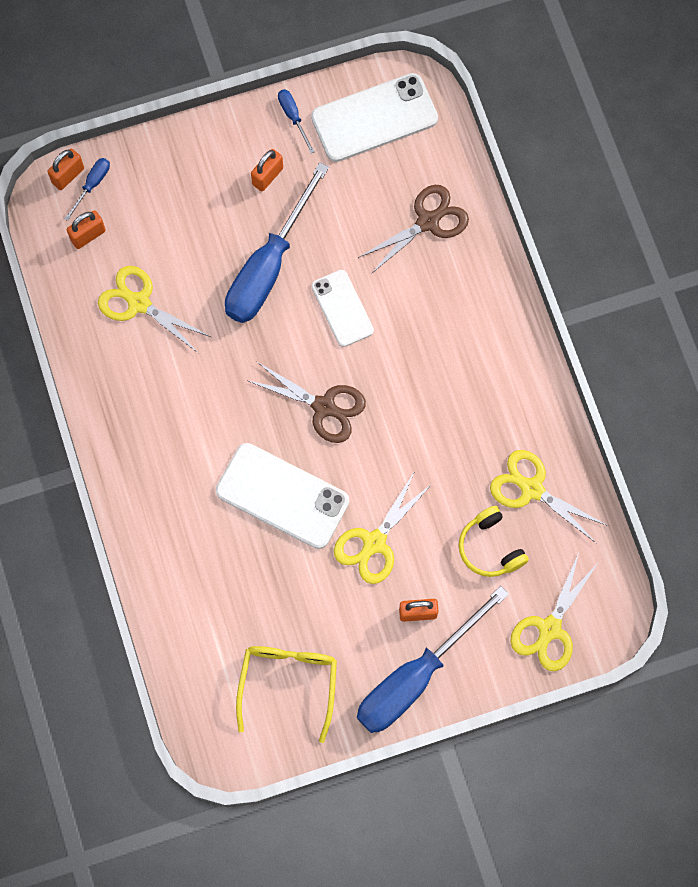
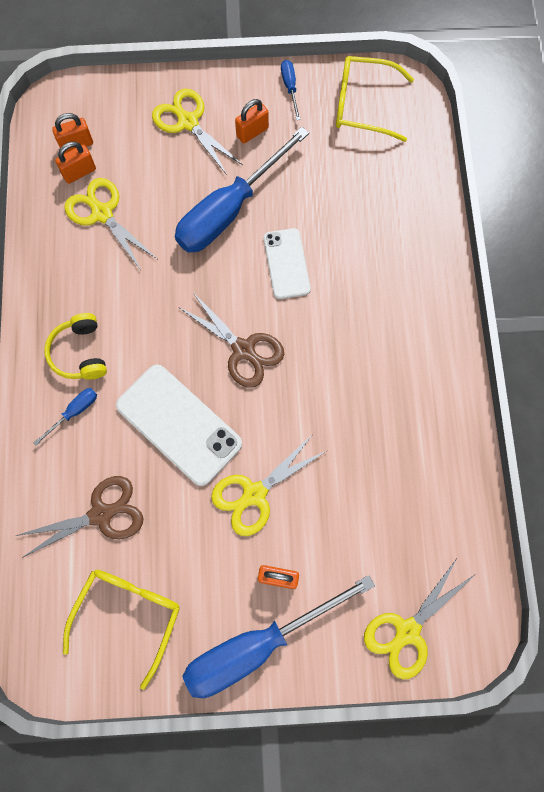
camera: 15 degrees right, 0 degrees up
orange padlock [48,149,84,190] -> orange padlock moved to [55,142,96,184]
blue screwdriver [64,158,110,221] -> blue screwdriver moved to [33,388,97,446]
white phone [311,73,438,162] -> yellow glasses [336,56,414,142]
brown scissors [358,185,469,274] -> brown scissors moved to [15,476,143,558]
yellow headphones [459,506,529,577] -> yellow headphones moved to [44,313,107,380]
yellow scissors [490,450,608,543] -> yellow scissors moved to [152,89,243,175]

